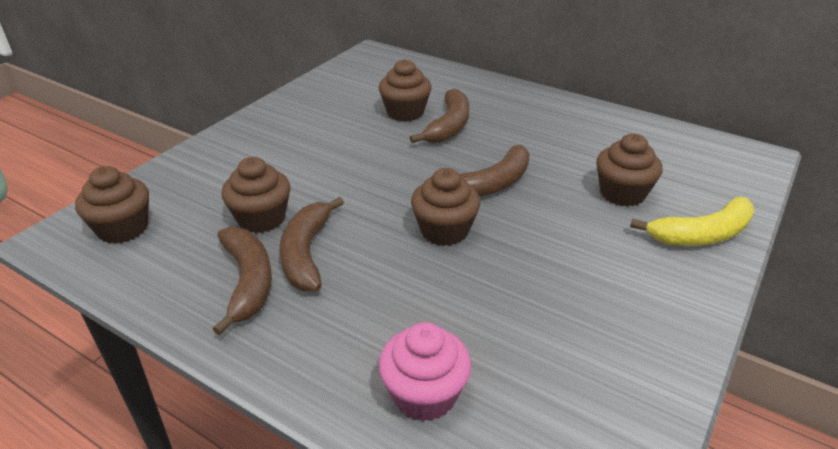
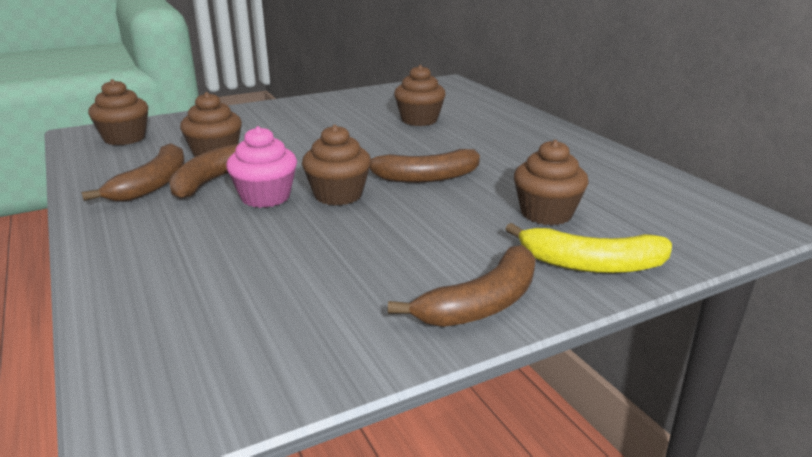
camera: 30 degrees right, 10 degrees down
pink cupcake [379,322,471,421] -> pink cupcake moved to [226,126,297,208]
brown banana [410,89,469,143] -> brown banana moved to [388,245,536,327]

